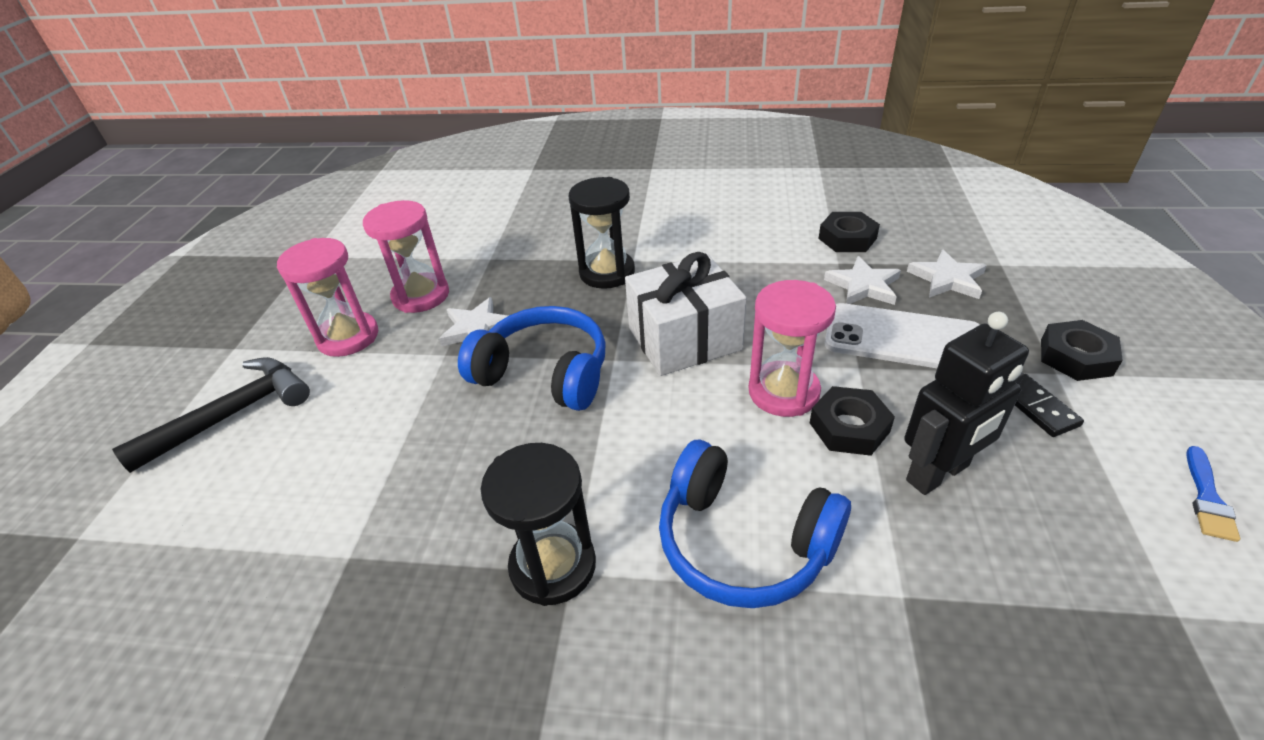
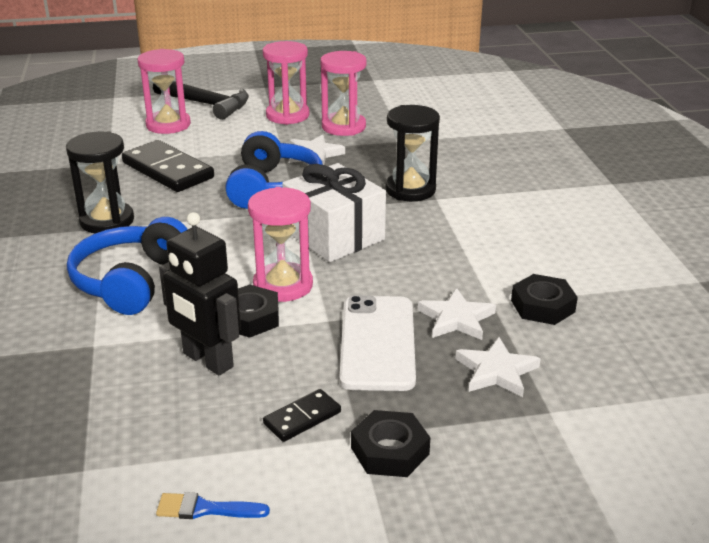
camera: 70 degrees right, 10 degrees down
none -> black domino [122,140,214,192]
none -> pink hourglass [137,49,191,134]

